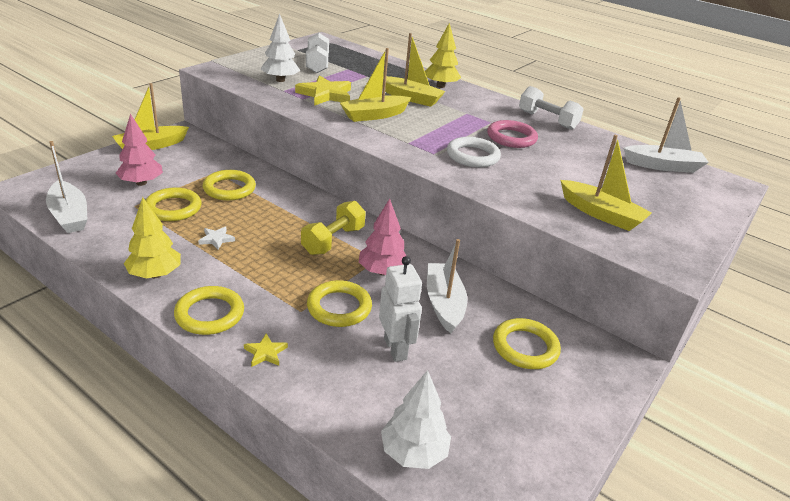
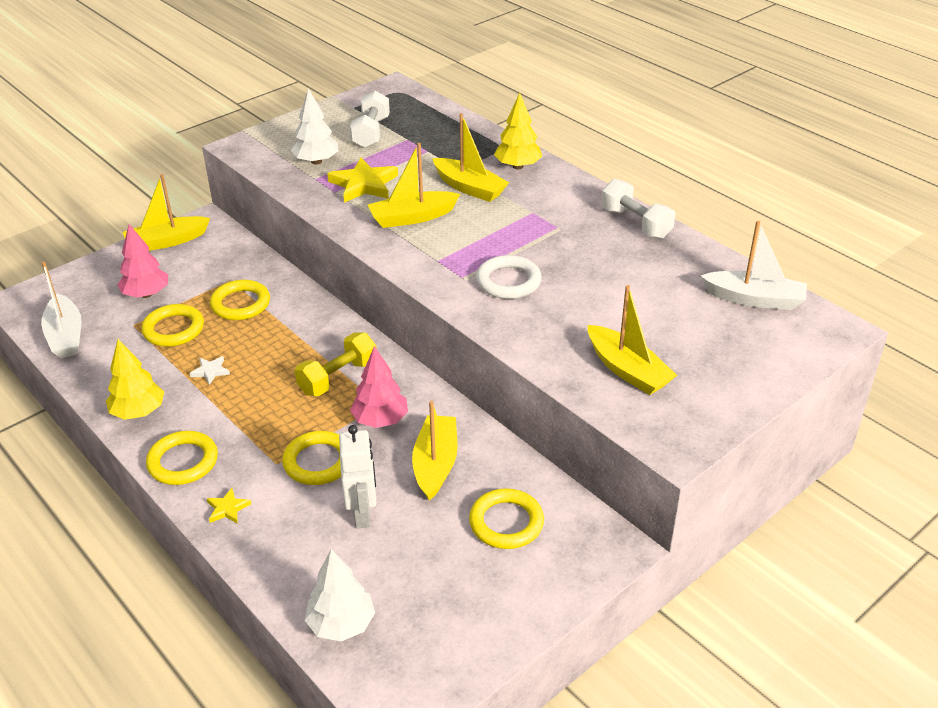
camera: 15 degrees right, 5 degrees up
white boat [427,239,467,334] -> yellow boat [412,401,458,501]
pink ring [487,120,538,148] -> none

